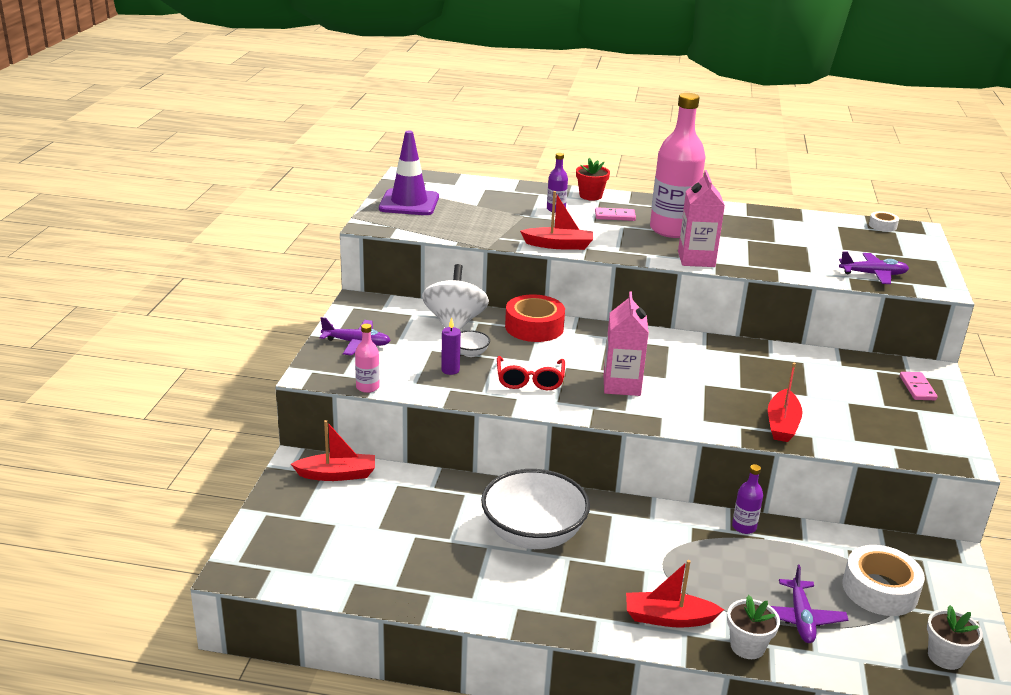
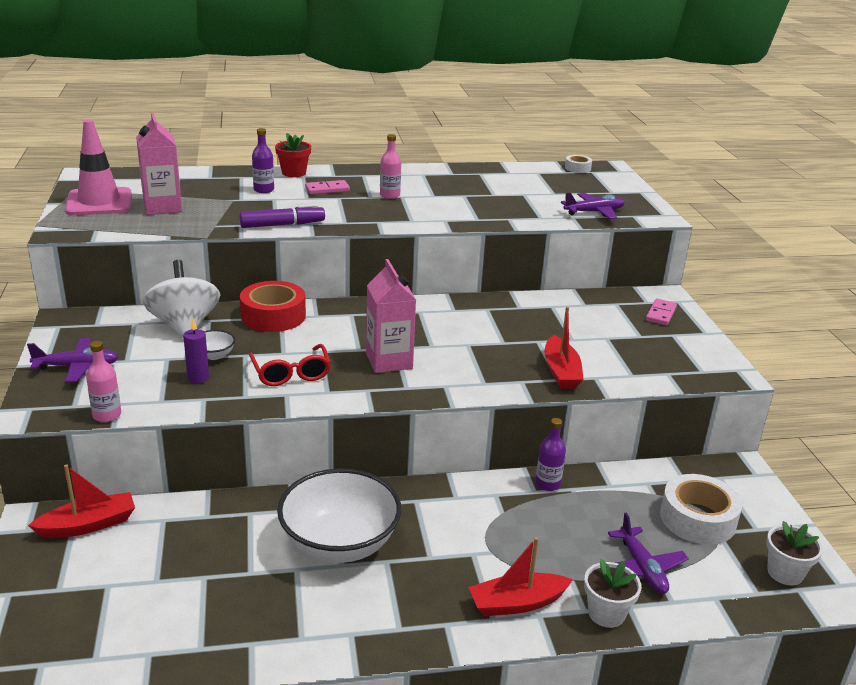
camera: 20 degrees left, 0 degrees up
purple traffic cone [379,131,439,215] -> pink traffic cone [65,120,132,215]
red boat [520,191,593,250] -> purple marker [239,204,325,228]
pink bottle [650,93,706,238] -> pink bottle [380,134,401,199], size x0.44
pink carton [678,170,725,267] -> pink carton moved to [136,112,182,215]
pink domino [900,372,938,400] -> pink domino turned 45 degrees clockwise [646,299,677,325]

